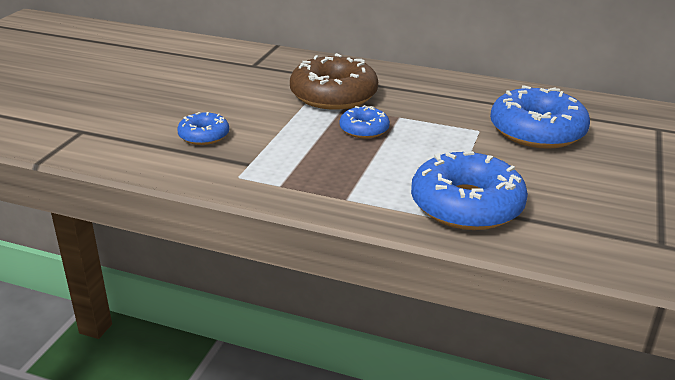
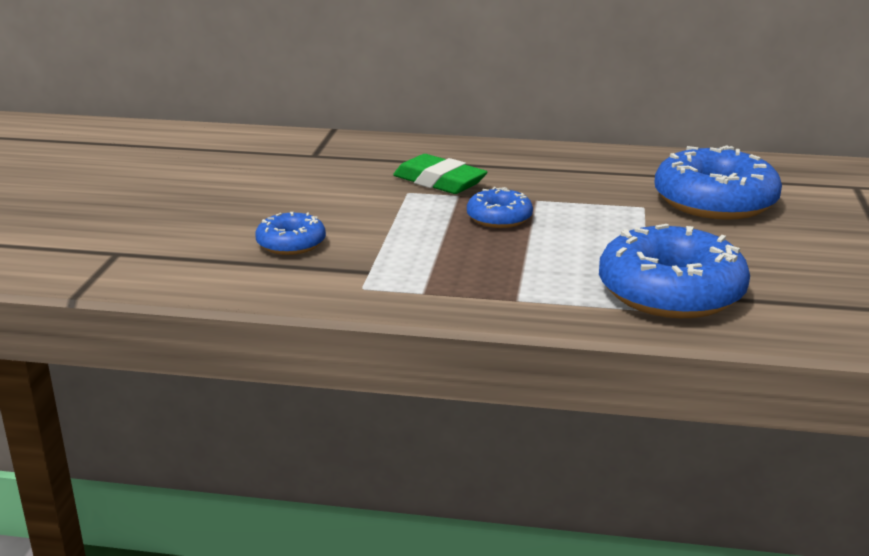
camera: 10 degrees left, 5 degrees down
brown donut [290,53,378,110] -> green eraser [393,154,487,194]

